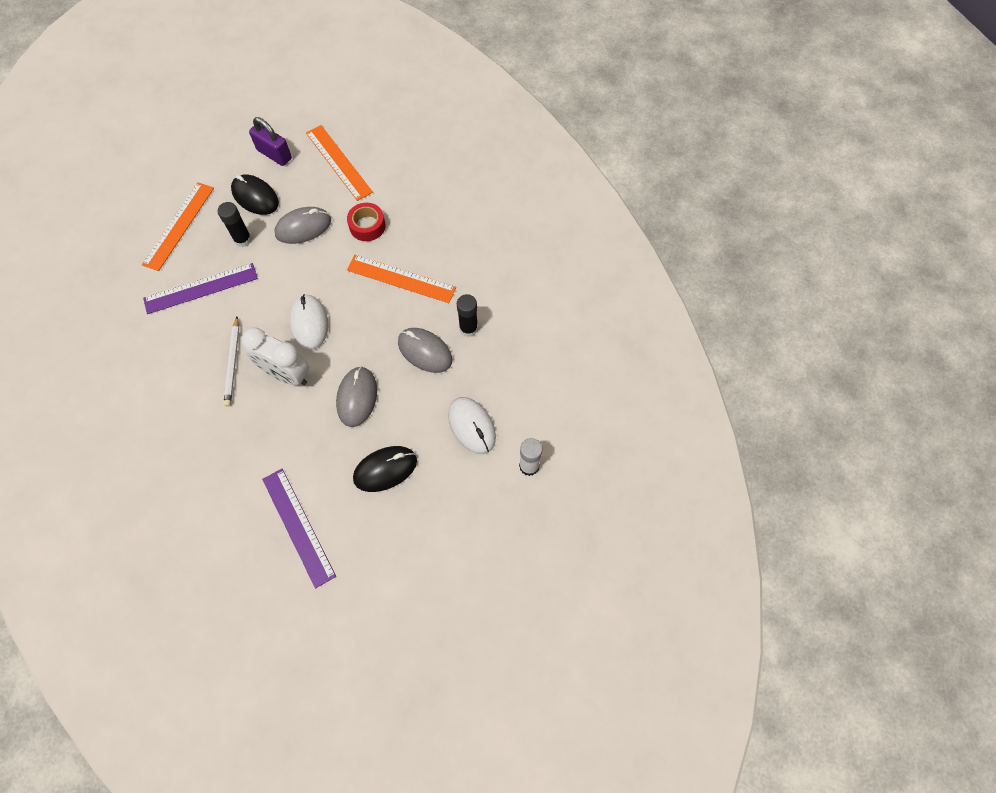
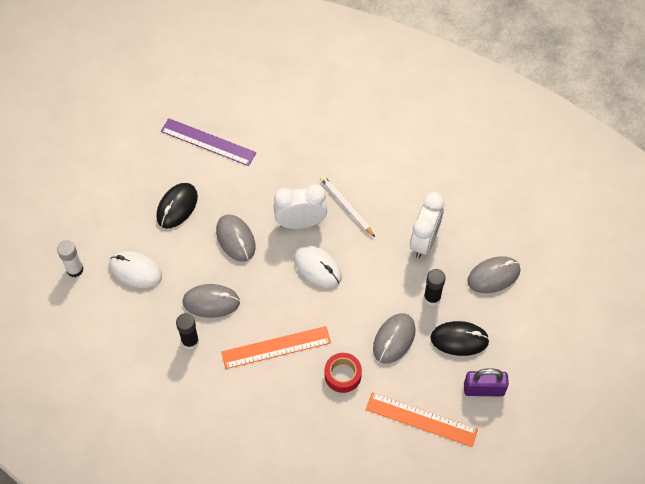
camera: 145 degrees right, 5 degrees down
orange ruler [142,182,214,271] -> grey mouse [467,256,520,293]
purple ruler [143,263,258,314] -> white clock [410,192,444,258]

